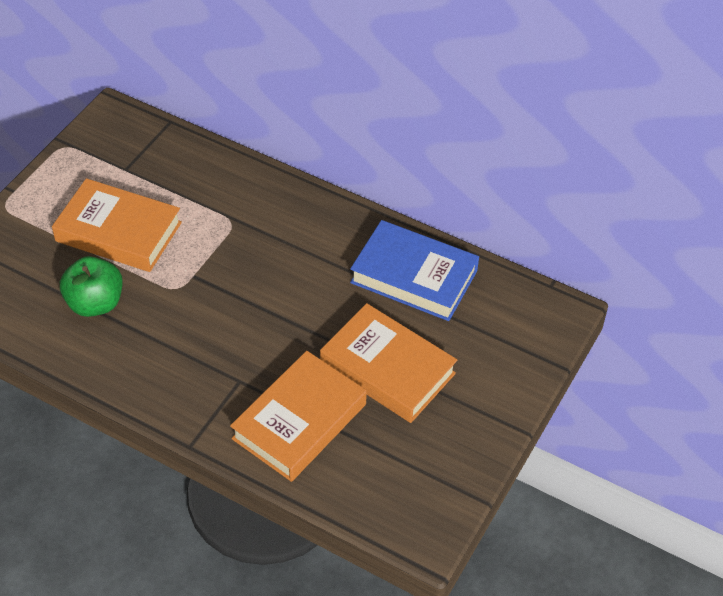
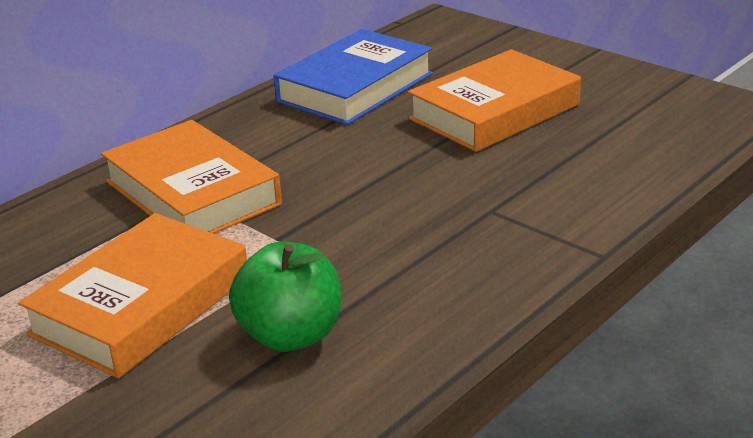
camera: 75 degrees left, 20 degrees down
orange book [230,351,367,482] -> orange book moved to [101,120,282,234]

